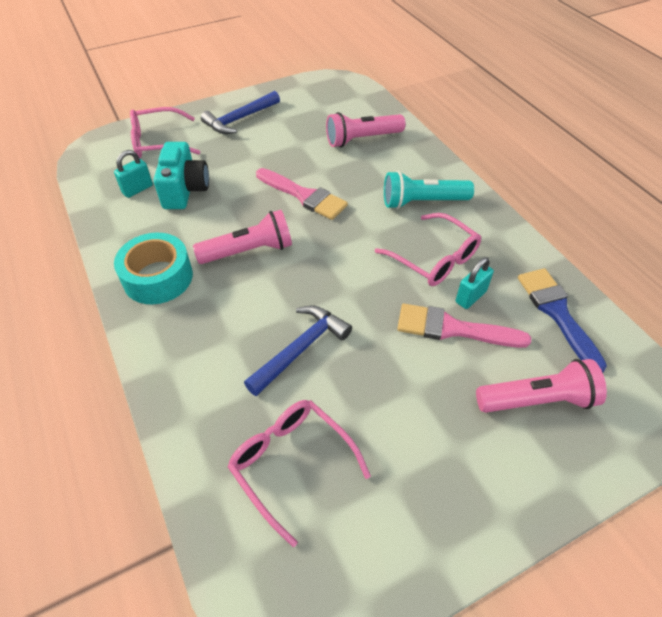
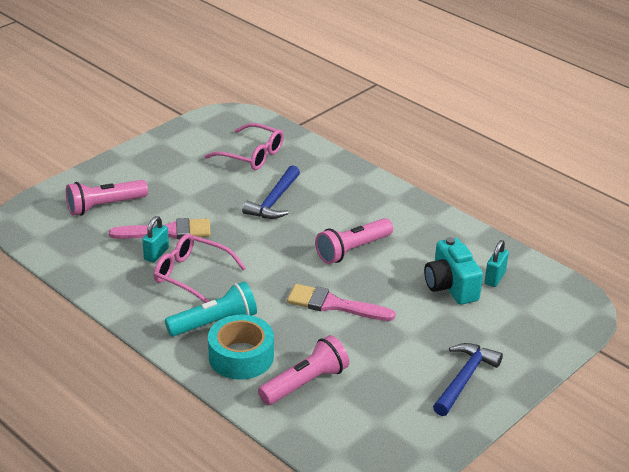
camera: 160 degrees right, 15 degrees down
turquoise tape [114,233,193,304] -> turquoise tape moved to [208,315,274,380]
pink glasses [130,107,200,158] -> none
blue brush [518,268,607,373] -> none

